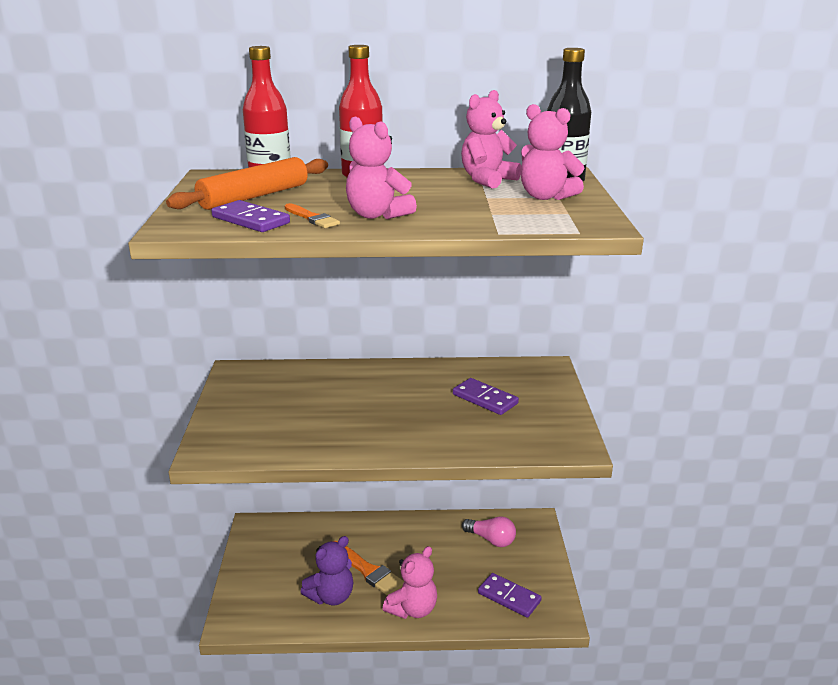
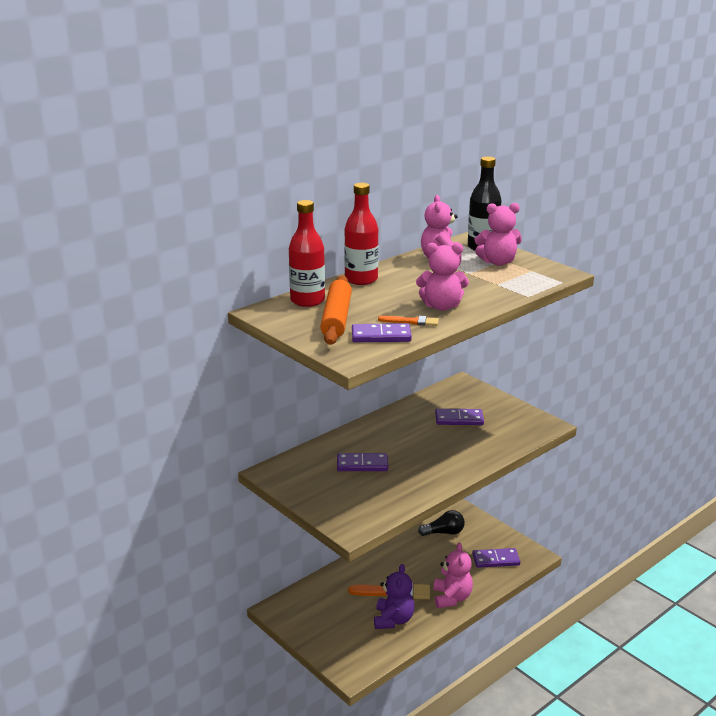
camera: 40 degrees left, 0 degrees up
pink light bulb [462,516,516,547] -> black light bulb [418,510,465,536]
none -> purple domino [337,453,388,471]

